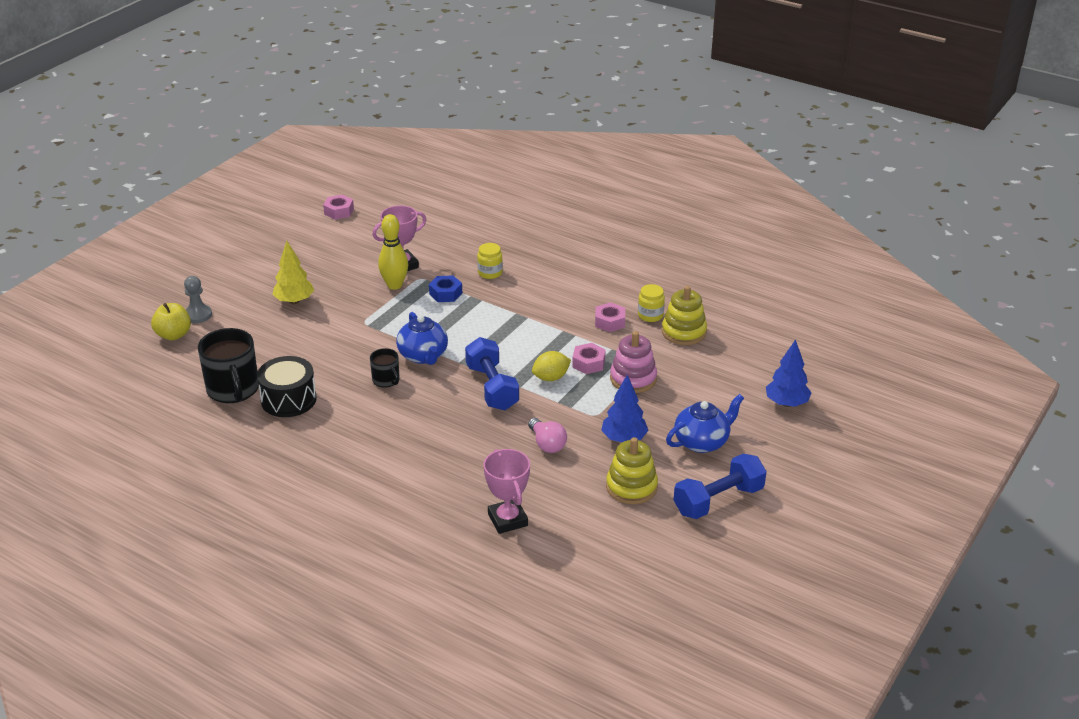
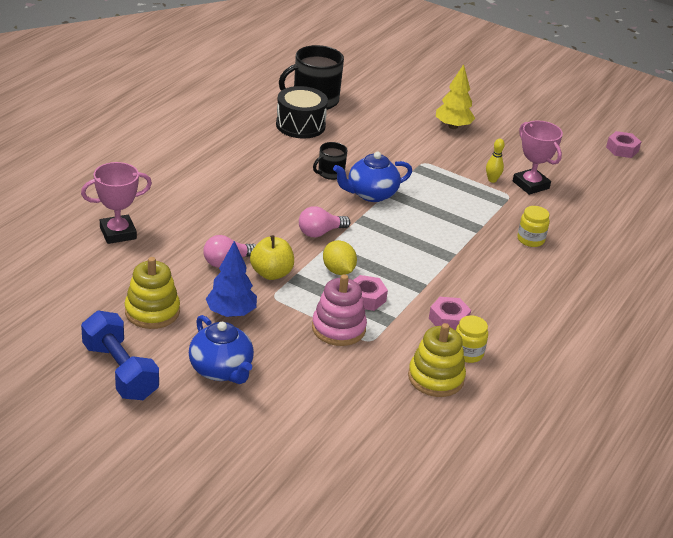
camera: 85 degrees right, 0 degrees up
yellow apple [151,303,191,340] -> yellow apple moved to [250,235,294,280]
grey pawn [184,276,212,323] -> none
yellow bowling pin [378,214,408,290] -> yellow bowling pin [486,138,505,183], size x0.56
blue nut [429,275,462,302] -> none
blue dumbbell [465,337,519,410] -> pink light bulb [299,206,350,237]
blue tree [766,339,812,407] -> none

